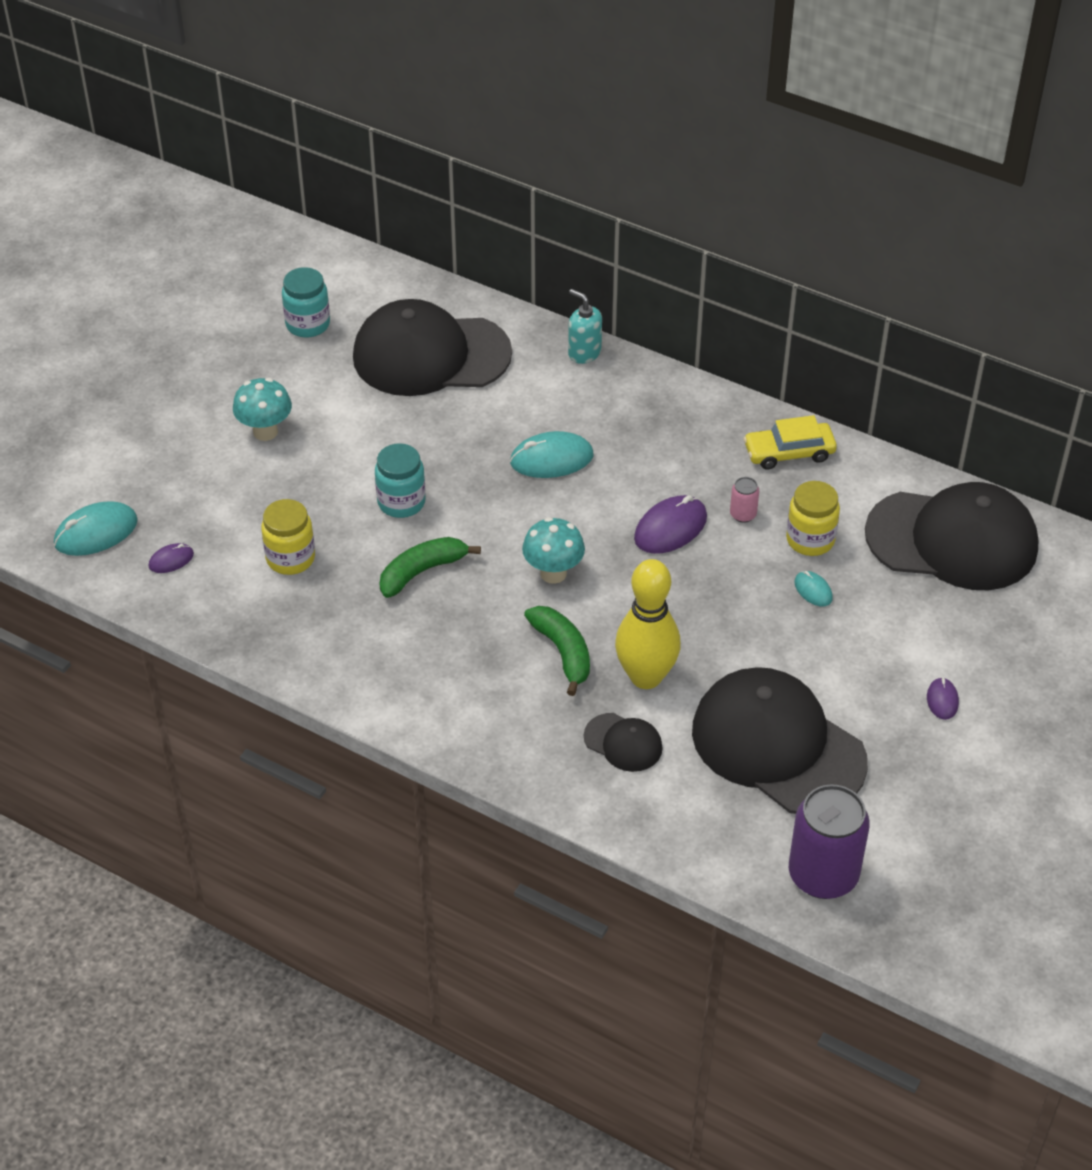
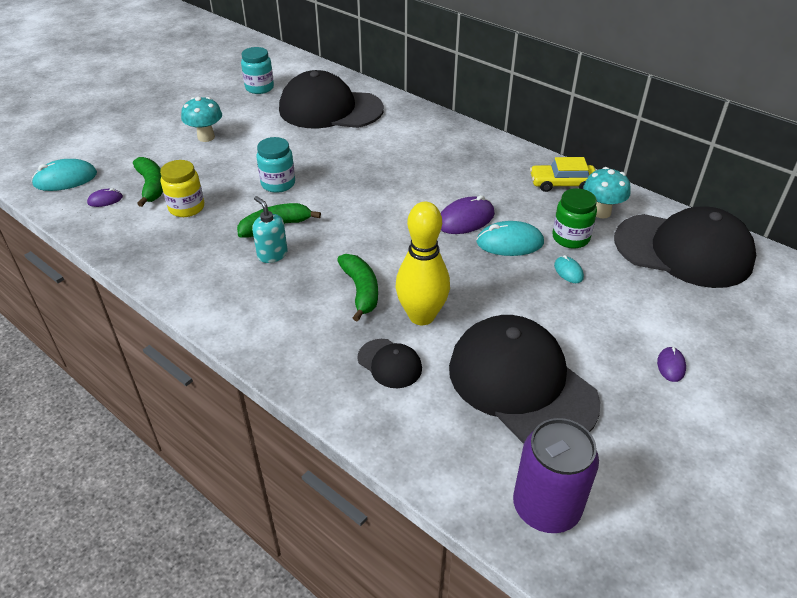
camera: 10 degrees right, 5 degrees down
turquoise mouse [510,431,593,478] -> turquoise mouse moved to [476,221,544,256]
turquoise mushroom [522,517,585,584] -> turquoise mushroom moved to [583,167,631,218]
turquoise soap dispenser [568,289,602,364] -> turquoise soap dispenser moved to [252,196,288,263]
pink can [730,477,759,523] -> none
yellow jar [786,481,840,556] -> green jar [552,188,597,249]
none -> green banana [133,157,163,207]

